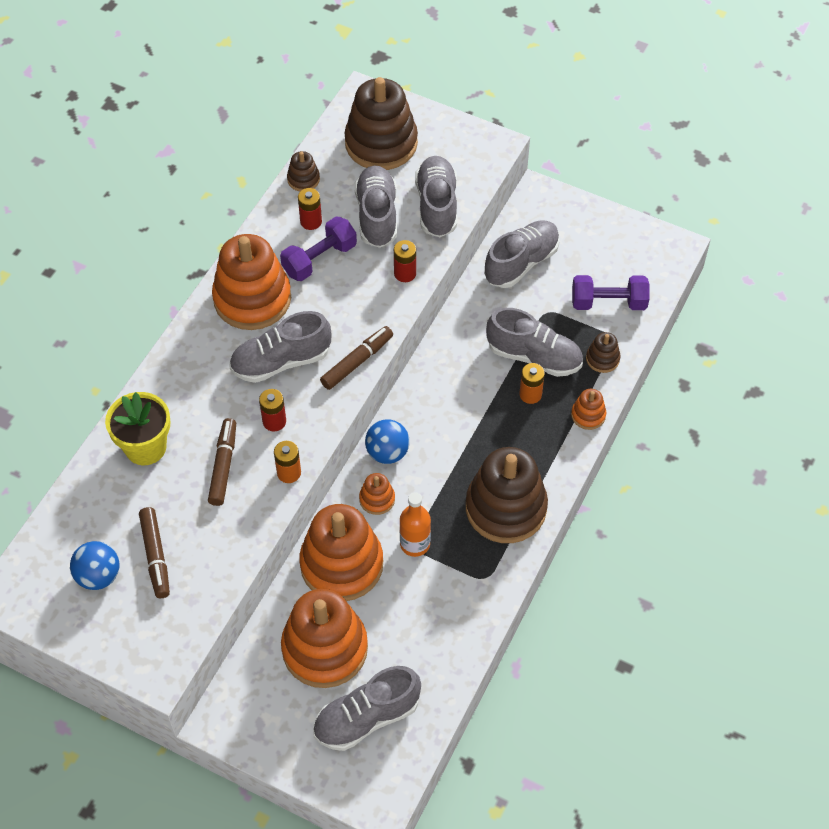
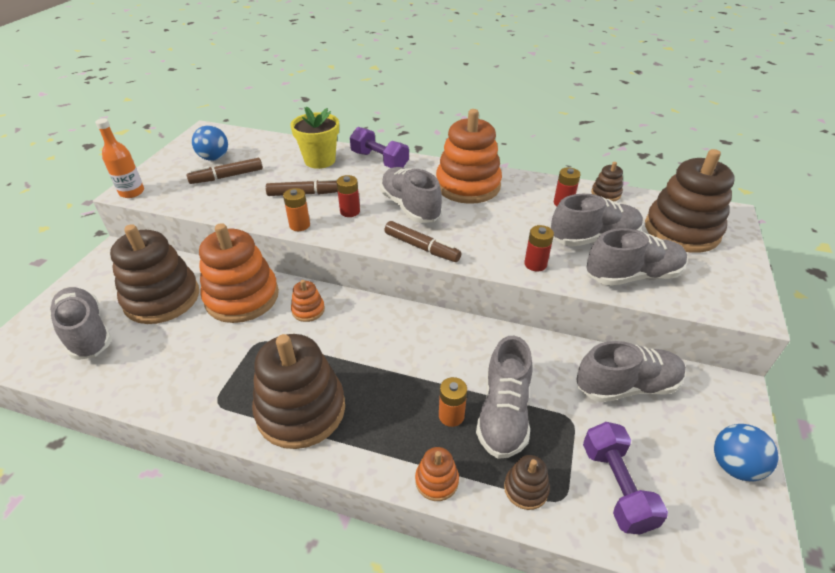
camera: 80 degrees right, 15 degrees down
purple dumbbell [280,217,357,281] -> purple dumbbell moved to [350,127,409,168]
orange stacking toy [281,589,368,688] -> brown stacking toy [110,224,199,324]
blue ball [365,420,410,464] -> blue ball moved to [714,424,779,481]
orange bottle [400,492,431,557] -> orange bottle moved to [95,118,144,198]
grey shoe [484,220,560,288] -> grey shoe turned 45 degrees counterclockwise [576,341,686,402]

